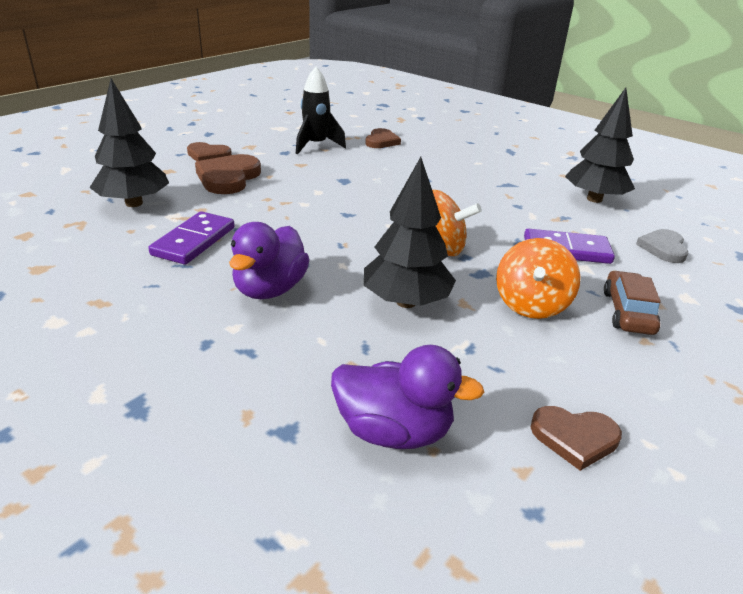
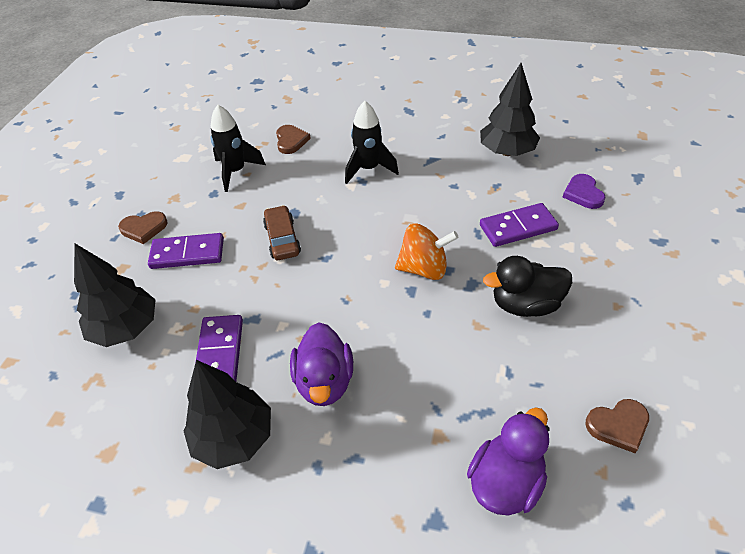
camera: 20 degrees left, 15 degrees up
brown heart [195,154,261,194] -> purple domino [148,233,224,269]
purple duck [331,345,484,449] -> purple duck turned 45 degrees counterclockwise [467,407,549,516]
black tree [364,157,456,308] -> black tree moved to [183,360,271,469]
orange spinning top [496,238,581,319] -> black duck [483,256,572,317]
brown car [604,271,661,335] -> brown car moved to [263,205,301,260]
grey heart [636,229,688,263] -> purple heart [563,174,606,209]
none -> black rocket [345,101,399,184]

